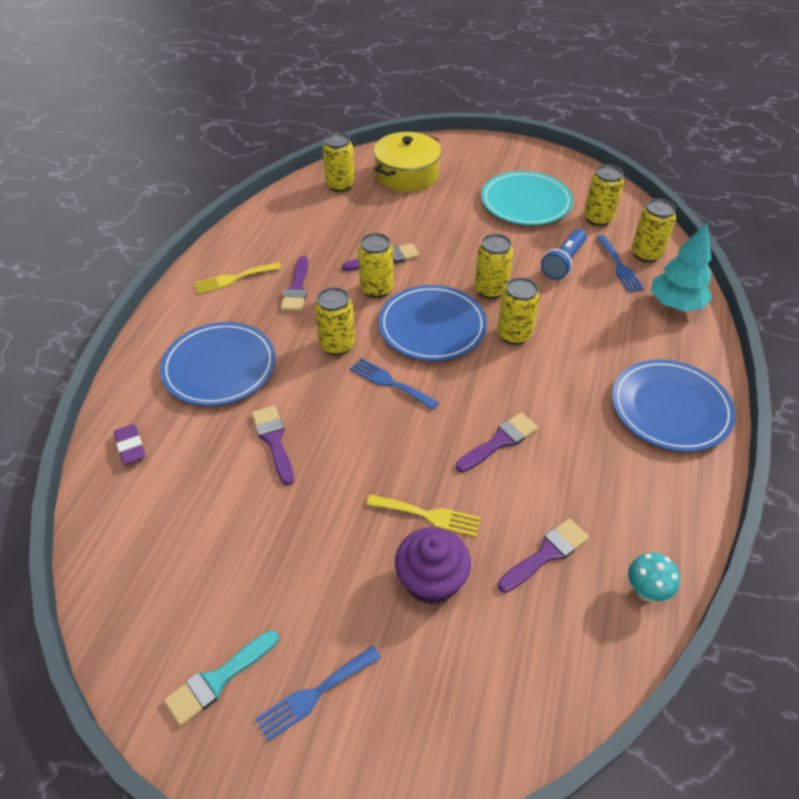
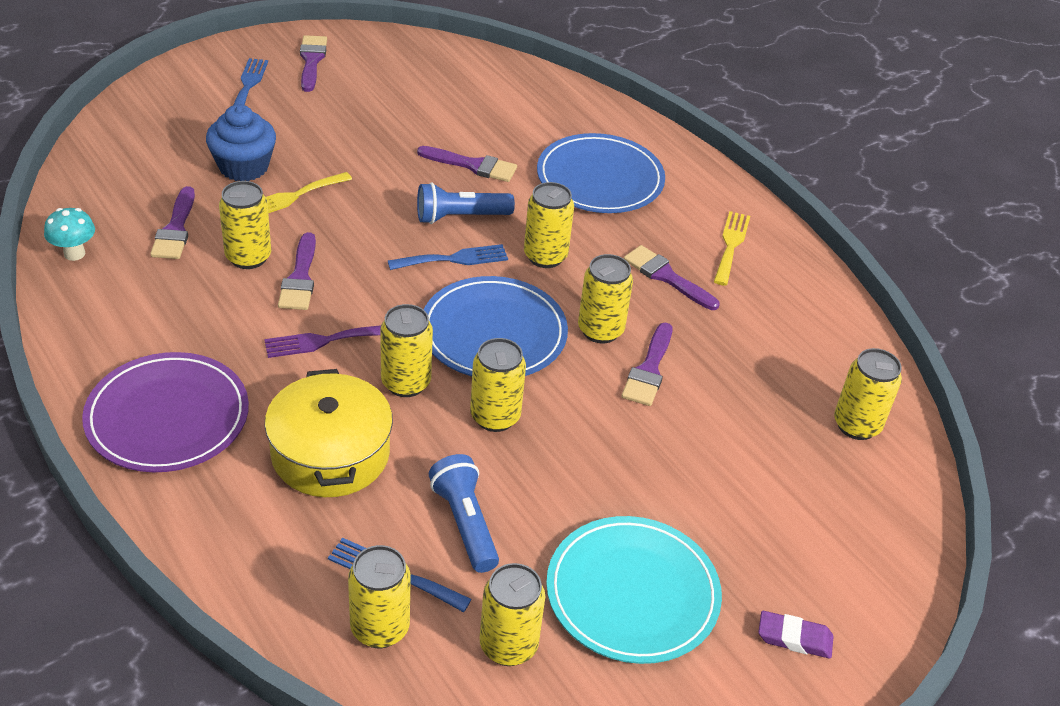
camera: 125 degrees right, 5 degrees down
purple eraser [114,424,145,465] -> purple eraser moved to [758,611,834,659]
turquoise brush [164,630,279,726] -> purple brush [300,35,327,92]
yellow pot [373,132,441,192] -> yellow pot moved to [265,369,393,497]
purple cupcake [395,527,471,605] -> blue cupcake [206,104,276,181]
blue plate [612,359,735,452] -> purple plate [82,352,249,472]
turquoise tree [651,223,712,311] -> none
none -> yellow can [219,181,271,269]
none -> purple fork [264,325,381,358]
none -> blue flashlight [417,182,515,224]

